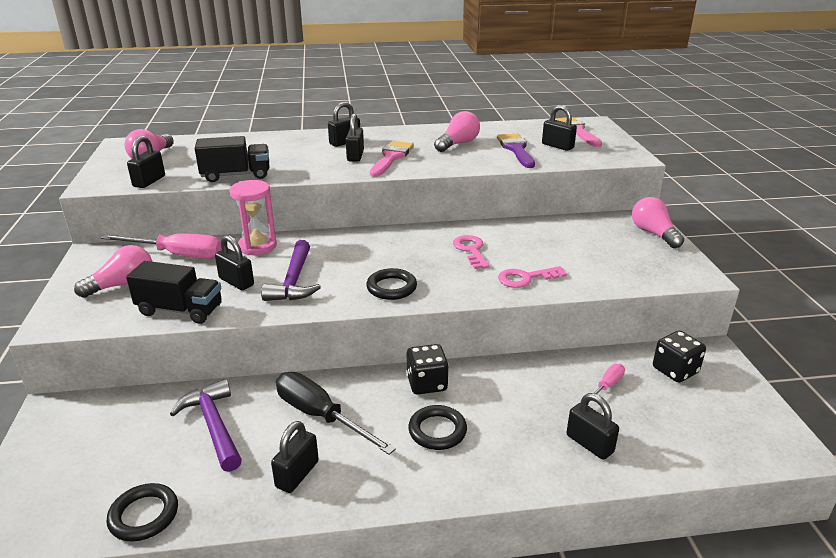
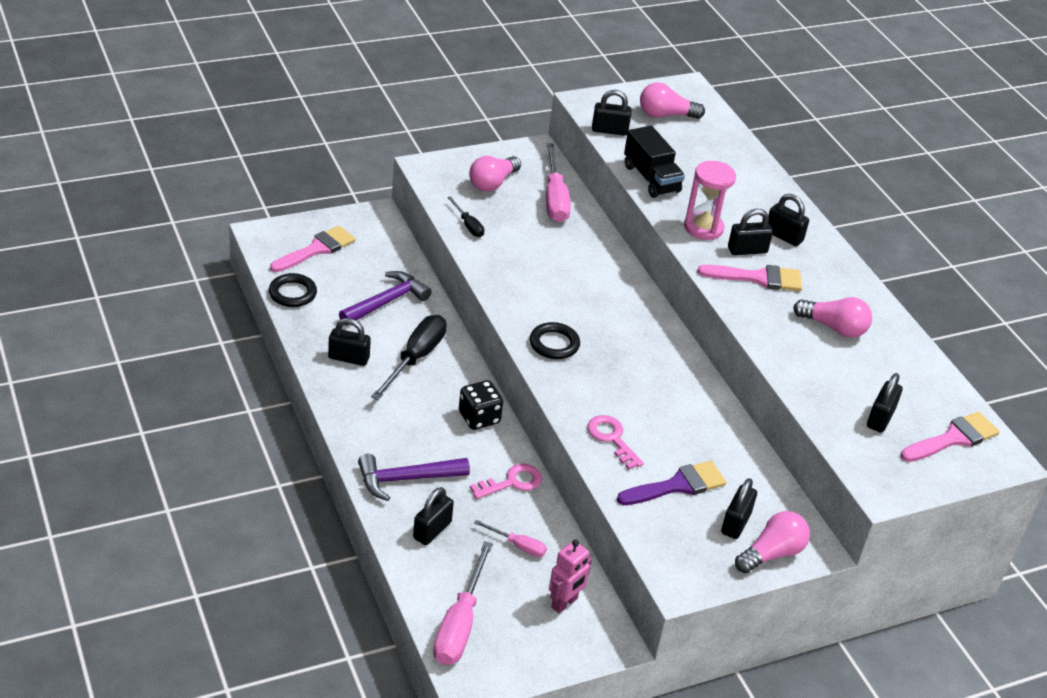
camera: 70 degrees right, 10 degrees up
pink light bulb [74,245,152,298] -> pink light bulb turned 90 degrees clockwise [469,156,521,192]
black truck [126,261,222,324] -> black screwdriver [447,196,484,237]
black padlock [215,235,254,290] -> black padlock moved to [721,478,757,539]
pink hourglass [229,180,277,255] -> pink hourglass moved to [684,161,736,240]
purple hammer [261,240,321,301] -> purple hammer moved to [358,454,470,501]
black ring [408,405,467,450] -> none
pink key [453,235,490,269] -> pink key moved to [470,464,542,499]
purple brush [497,134,535,168] -> purple brush moved to [617,461,726,505]
black dice [653,331,706,382] -> pink robot [549,540,592,613]
none -> pink brush [270,226,356,272]
none -> pink screwdriver [433,541,493,665]

